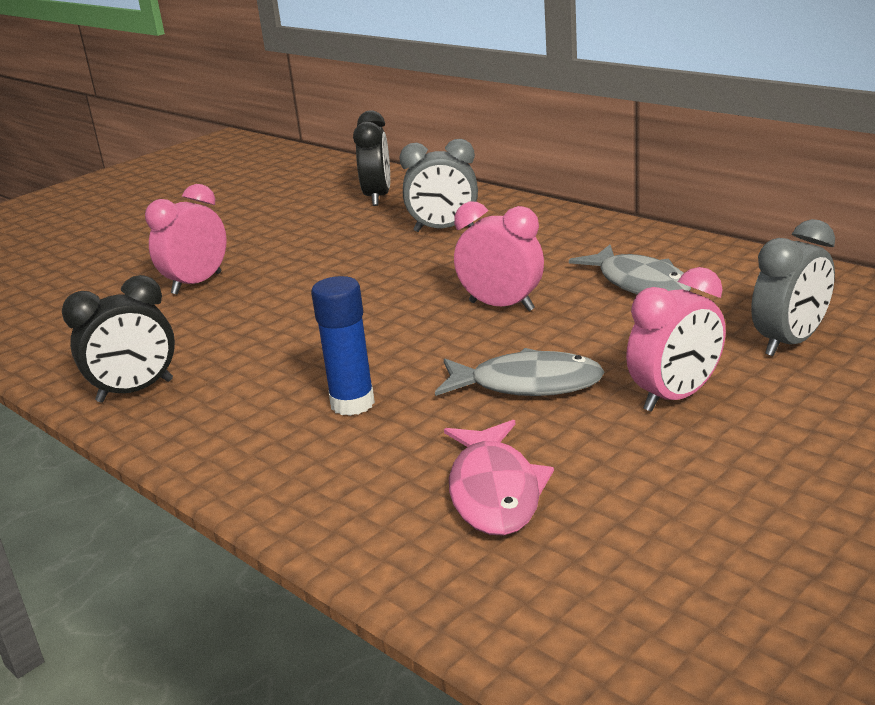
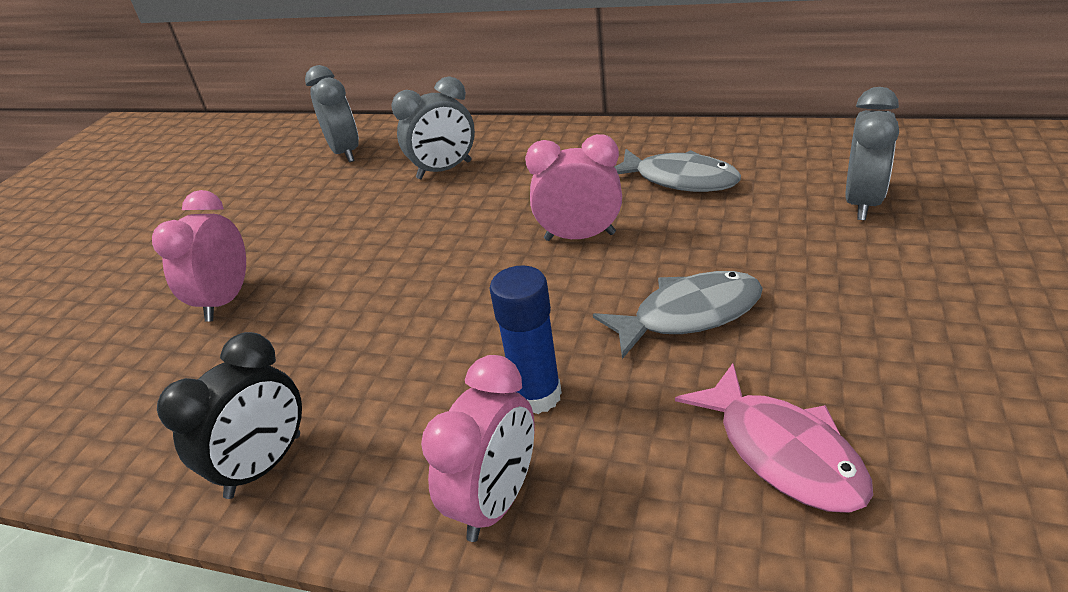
camera: 25 degrees left, 10 degrees up
black clock [353,110,390,206] -> grey clock [305,65,359,162]
pink clock [626,267,726,412] -> pink clock moved to [421,355,534,542]

